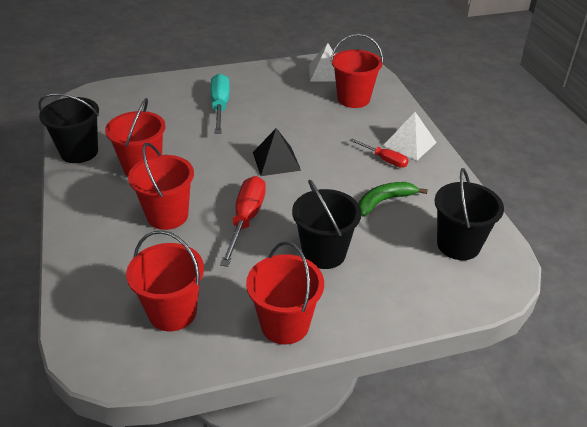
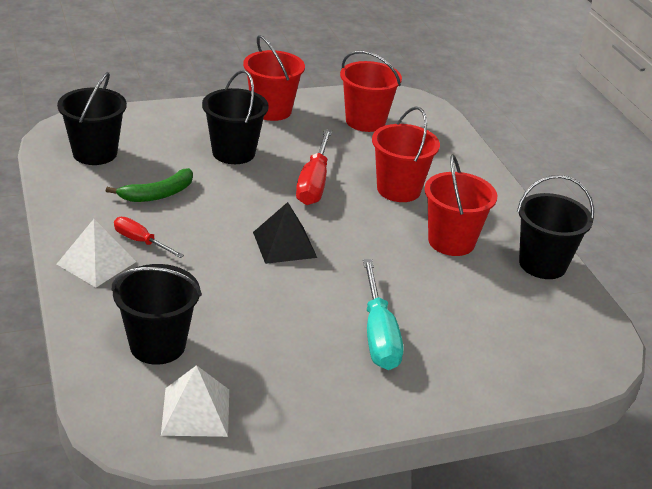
camera: 175 degrees right, 5 degrees down
red bucket [331,34,383,108] -> black bucket [111,264,202,365]

